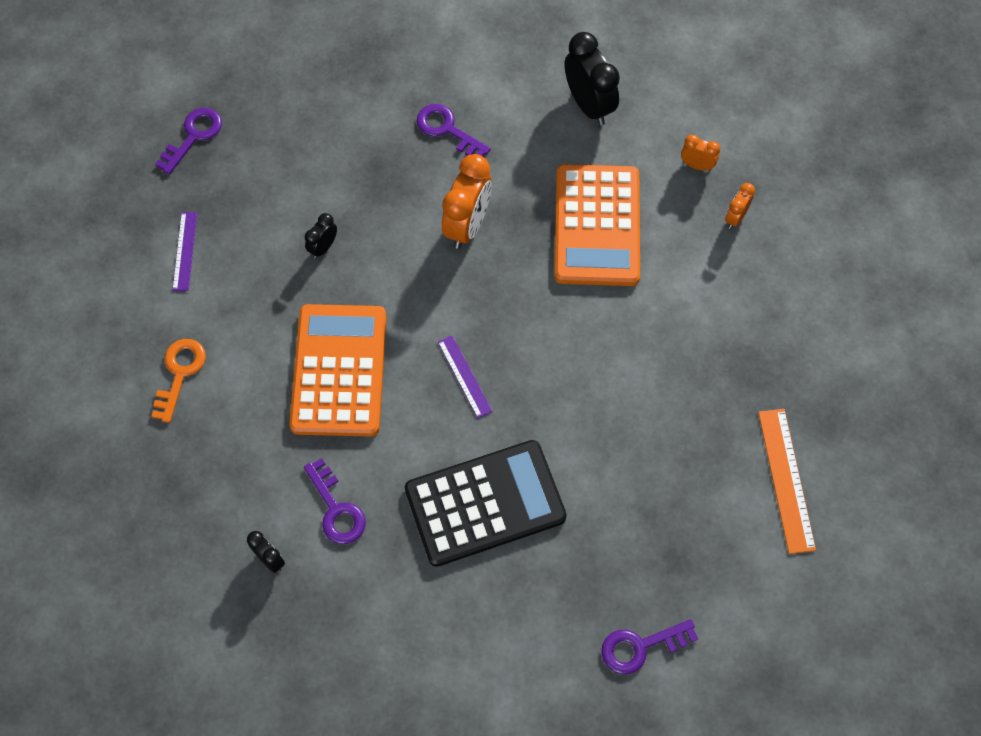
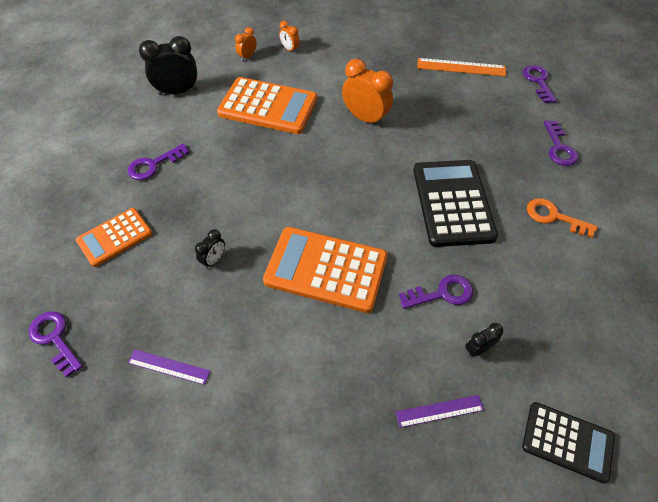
camera: 75 degrees left, 10 degrees down
orange key [151,339,206,423] -> orange key moved to [527,198,597,238]
black clock [305,213,337,259] -> black clock turned 105 degrees counterclockwise [195,229,225,269]
purple ruler [438,335,493,418] -> purple ruler moved to [396,395,484,428]
orange clock [442,154,492,249] -> orange clock moved to [342,59,393,127]
none -> orange calculator [76,208,153,267]
none -> black calculator [522,402,615,483]
none -> purple key [523,65,557,103]

